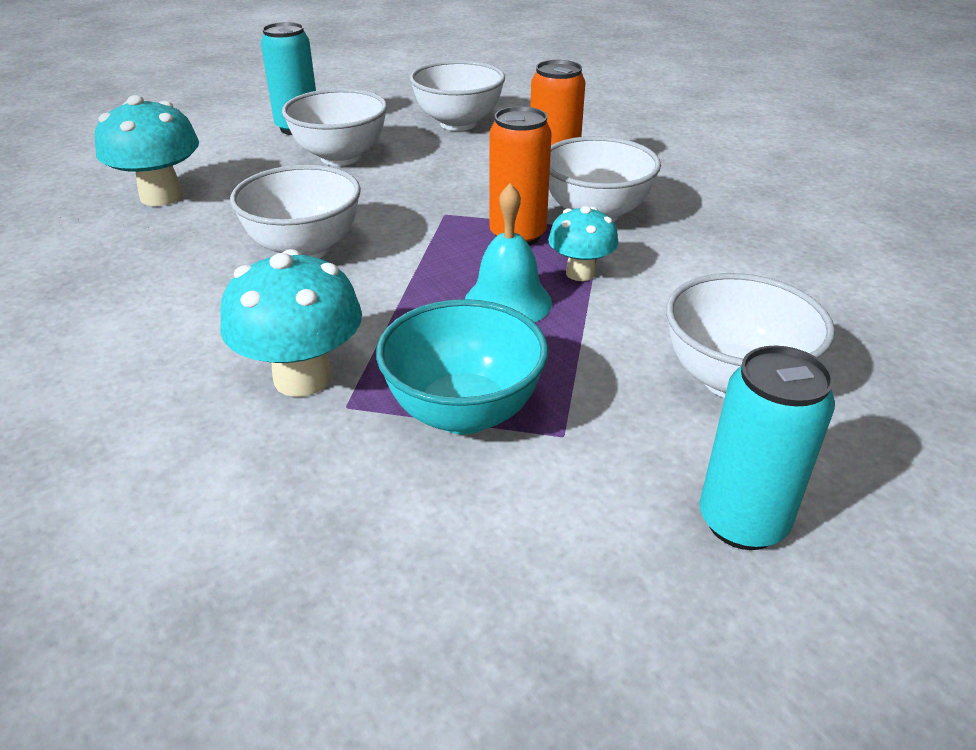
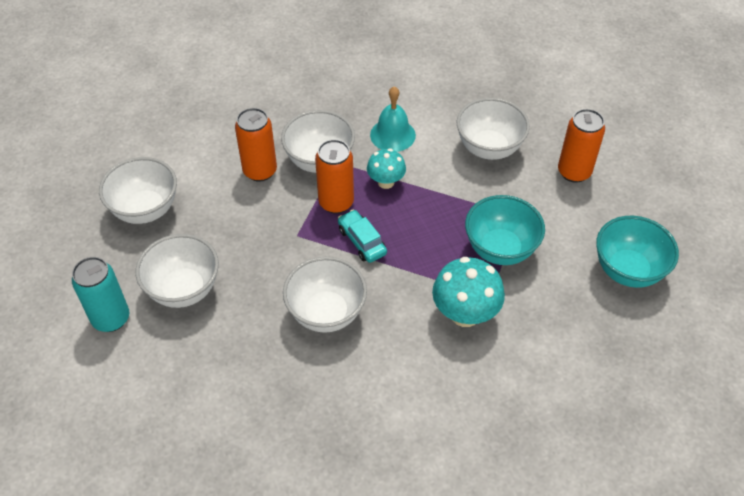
camera: 80 degrees left, 15 degrees up
turquoise mushroom [95,95,199,206] -> none
turquoise bell [465,183,552,323] -> turquoise bell moved to [370,86,416,152]
turquoise can [699,346,835,550] -> orange can [558,109,605,183]
none -> turquoise car [338,210,387,263]
none -> turquoise bowl [596,216,679,288]

